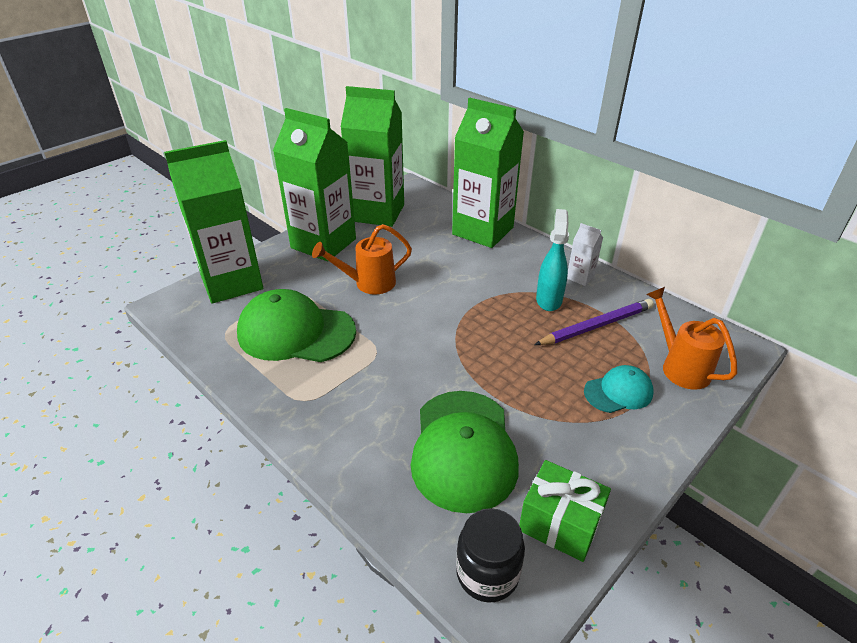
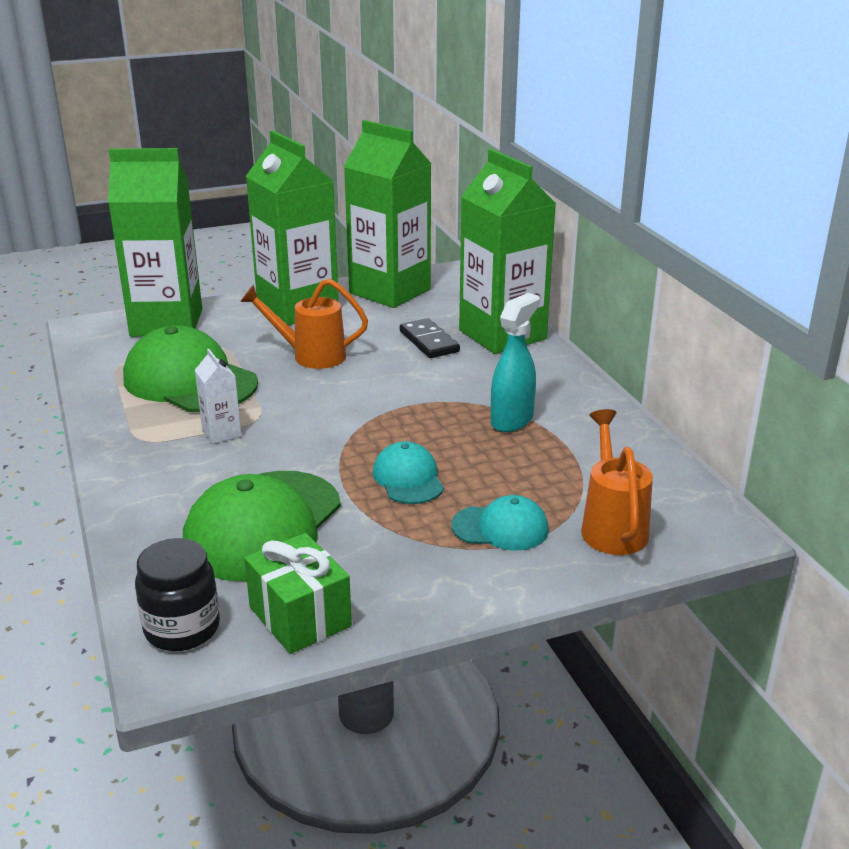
camera: 25 degrees right, 10 degrees down
purple pencil [534,299,654,345] -> none
white carton [567,223,603,286] -> white carton moved to [195,349,242,444]
none -> turquoise cap [373,441,444,504]
none -> black domino [400,318,460,358]

